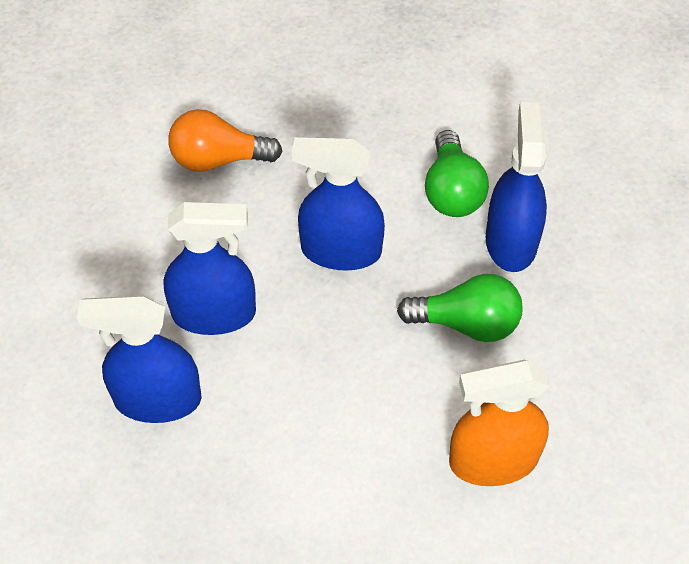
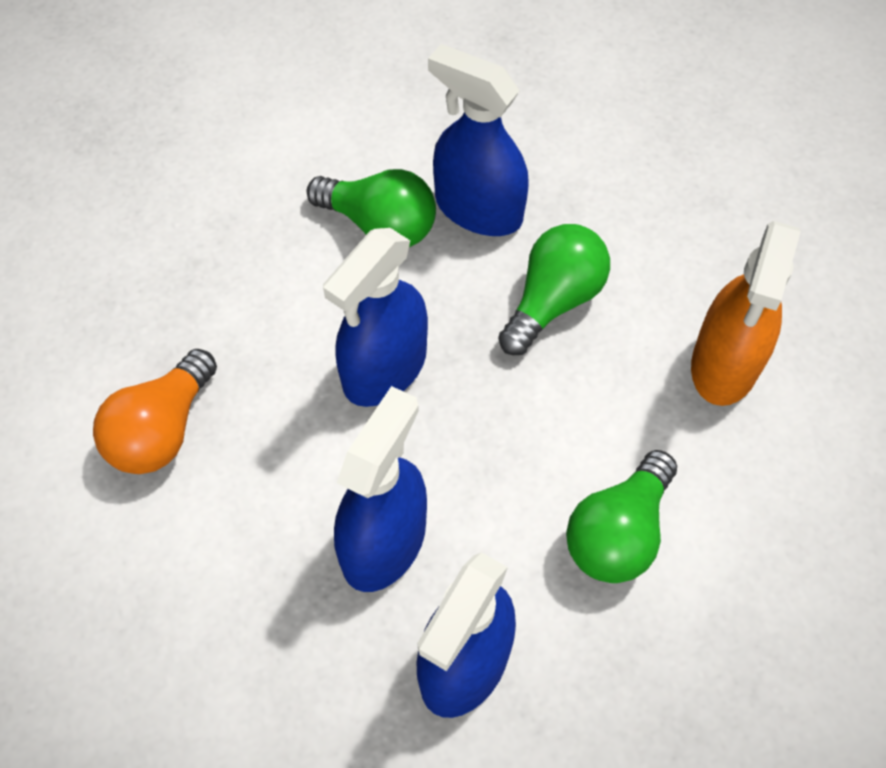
camera: 60 degrees left, 5 degrees up
none -> green light bulb [566,450,677,583]

